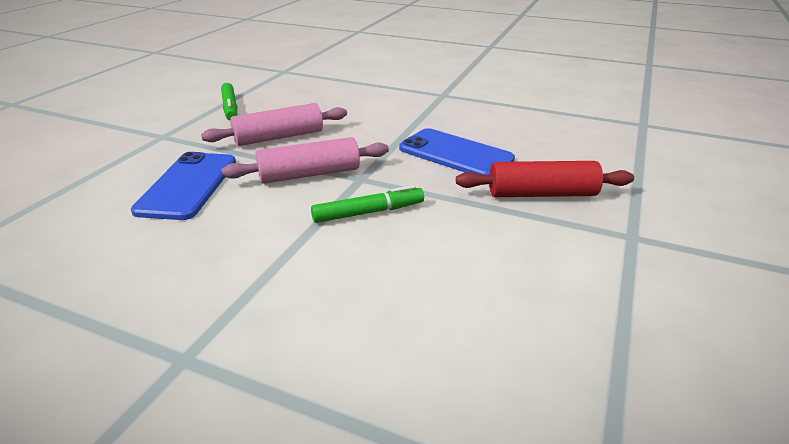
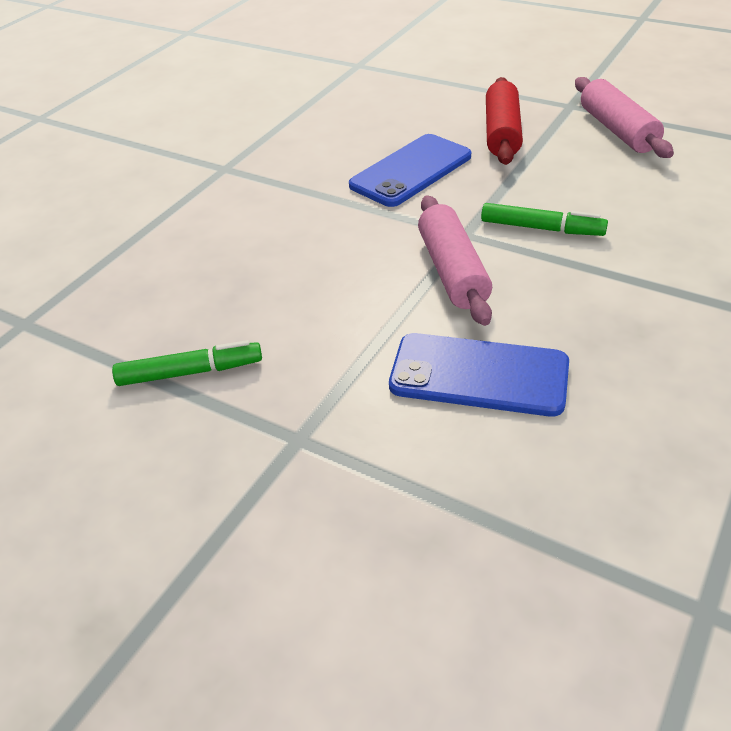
camera: 80 degrees left, 10 degrees up
pink rolling pin [201,103,347,146] -> pink rolling pin moved to [575,77,674,158]
green marker [311,185,424,223] -> green marker turned 120 degrees clockwise [481,203,608,236]

